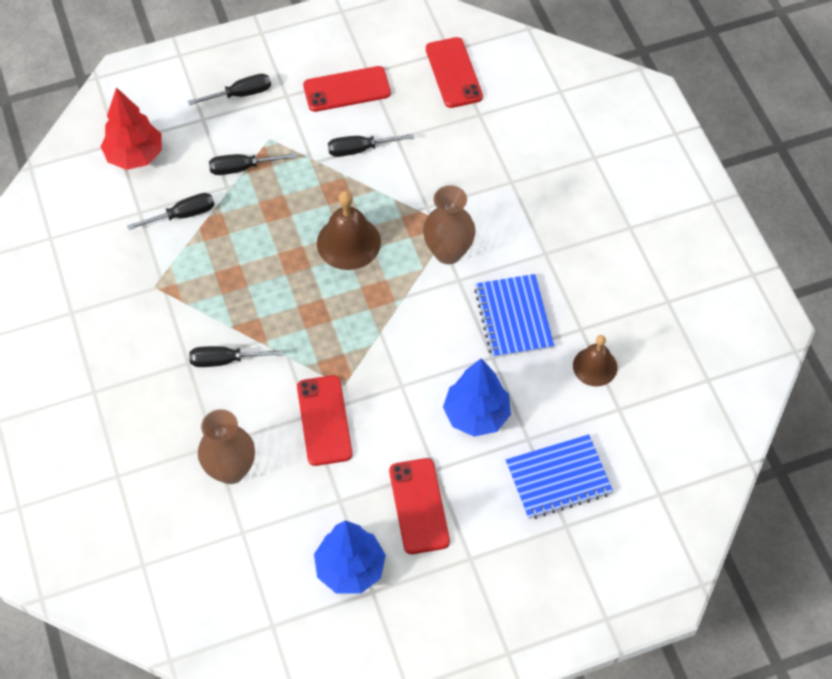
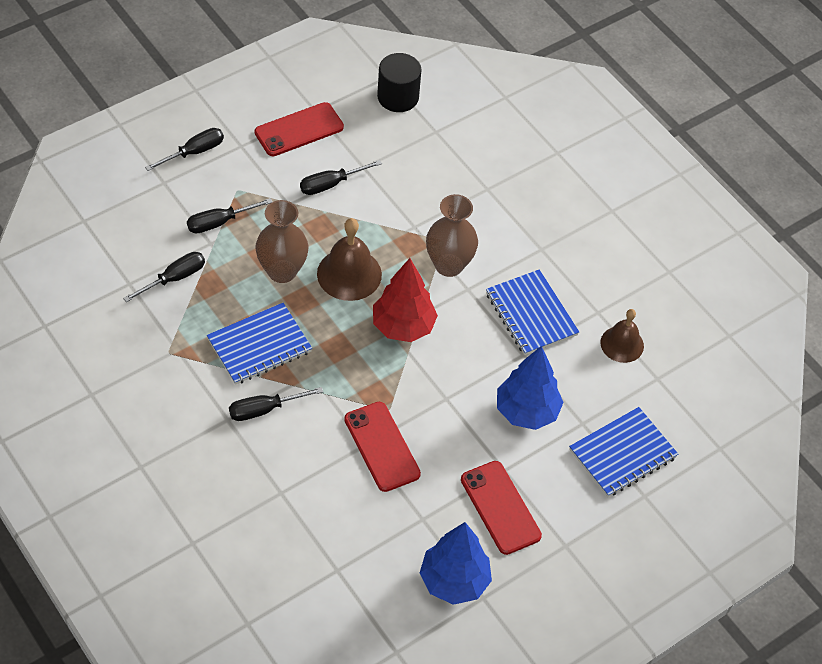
camera: 20 degrees left, 5 degrees down
red tree [101,87,162,170] -> red tree moved to [373,258,438,342]
brown vase [198,409,255,484] -> brown vase moved to [255,200,308,283]
red phone [426,37,483,108] -> black cylinder [377,53,421,112]
none -> blue notebook [207,303,312,385]

